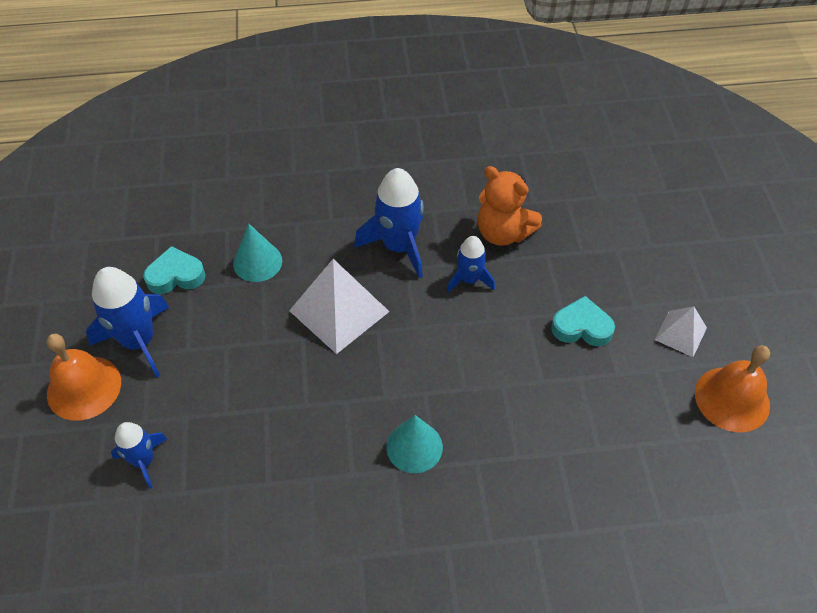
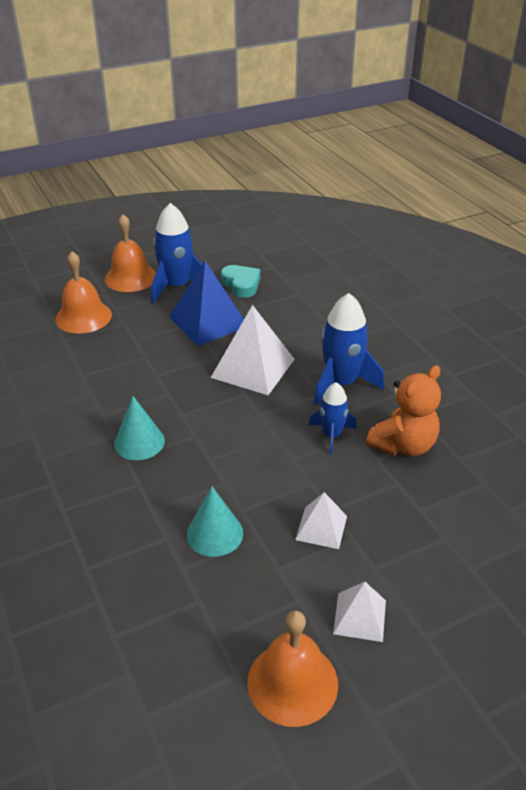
camera: 70 degrees right, 15 degrees down
blue rocket [111,422,167,489] -> orange bell [55,251,112,334]
turquoise cone [233,224,282,282] -> turquoise cone moved to [187,487,243,557]
orange teddy bear [477,166,542,246] -> orange teddy bear turned 150 degrees counterclockwise [366,365,441,456]
turquoise heart [551,296,615,346] -> white pyramid [295,492,347,549]
none -> blue pyramid [169,261,244,346]

